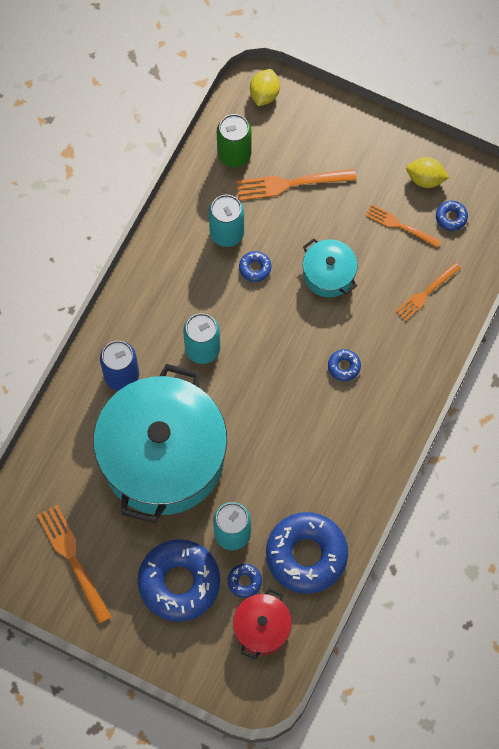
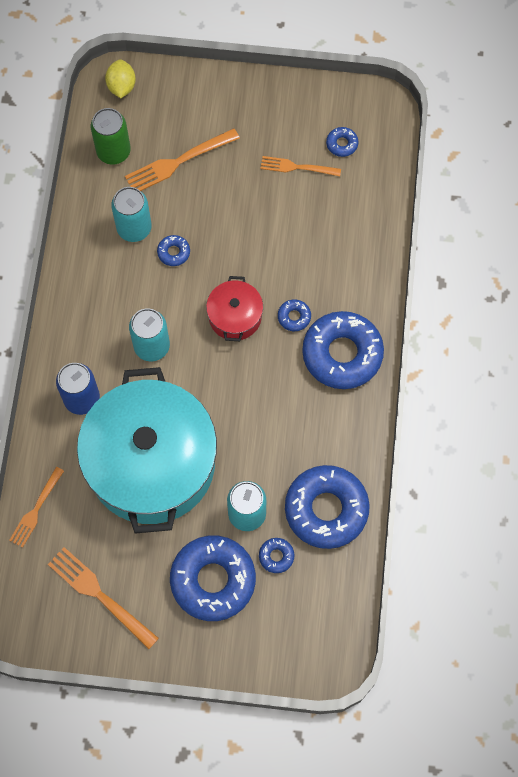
camera: 20 degrees left, 0 degrees up
red pot [233,588,292,660] -> red pot moved to [206,276,263,341]
turquoise pot [303,238,358,297] -> none
orange fork [395,263,461,321] -> orange fork moved to [9,467,64,548]
yellow lemon [406,157,449,188] -> none
none -> blue donut [302,311,384,389]

